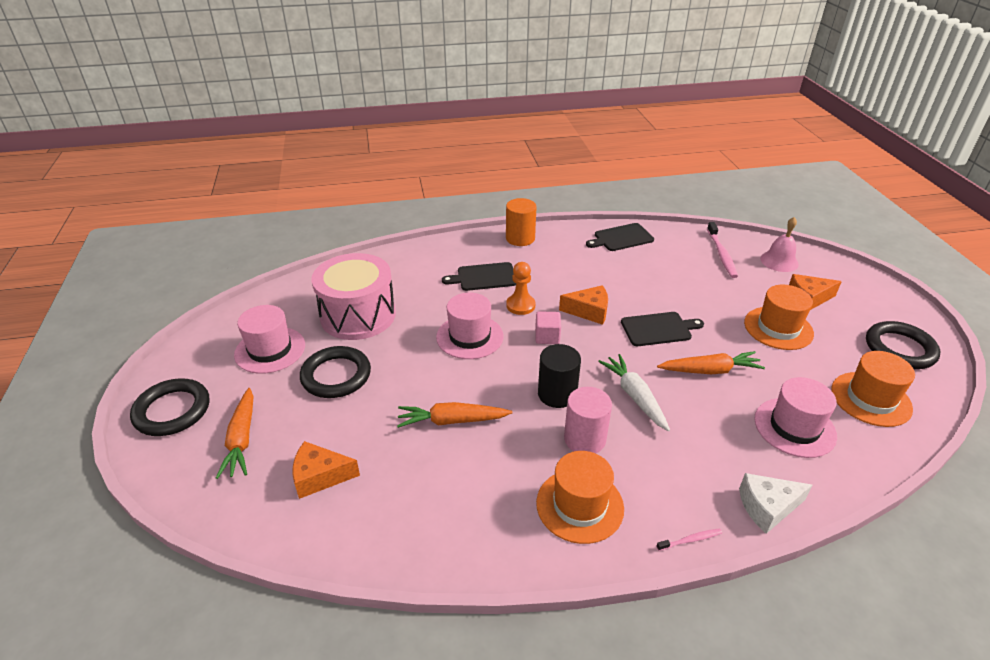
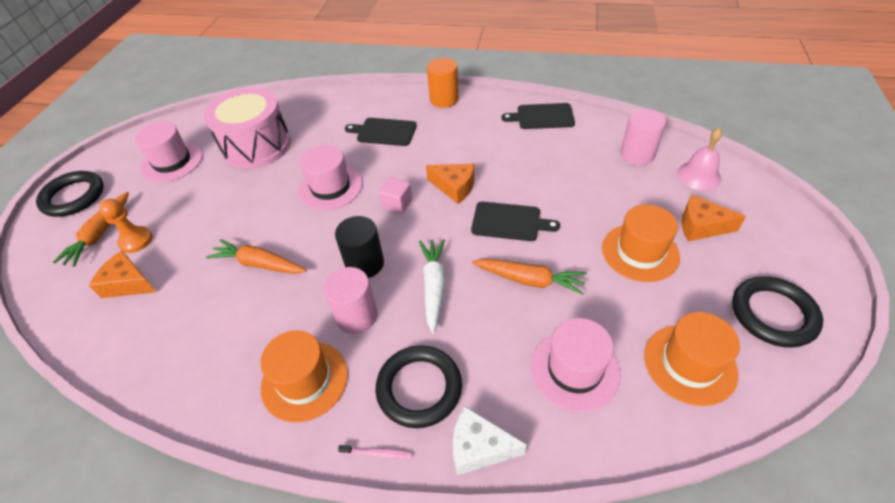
camera: 25 degrees right, 10 degrees up
black ring [300,346,371,398] -> black ring moved to [376,345,462,428]
orange pawn [506,262,535,315] -> orange pawn moved to [99,199,153,253]
pink toothbrush [707,222,738,278] -> pink cylinder [620,109,666,165]

